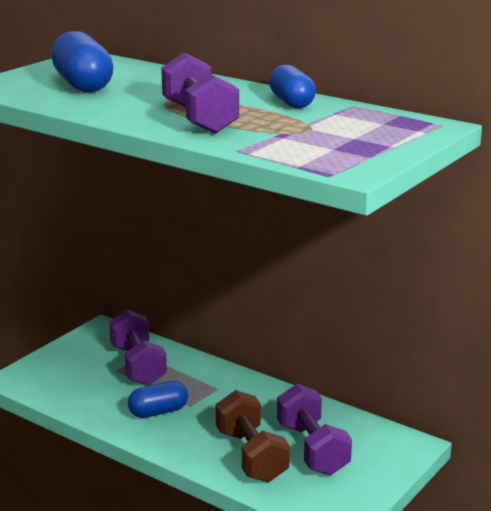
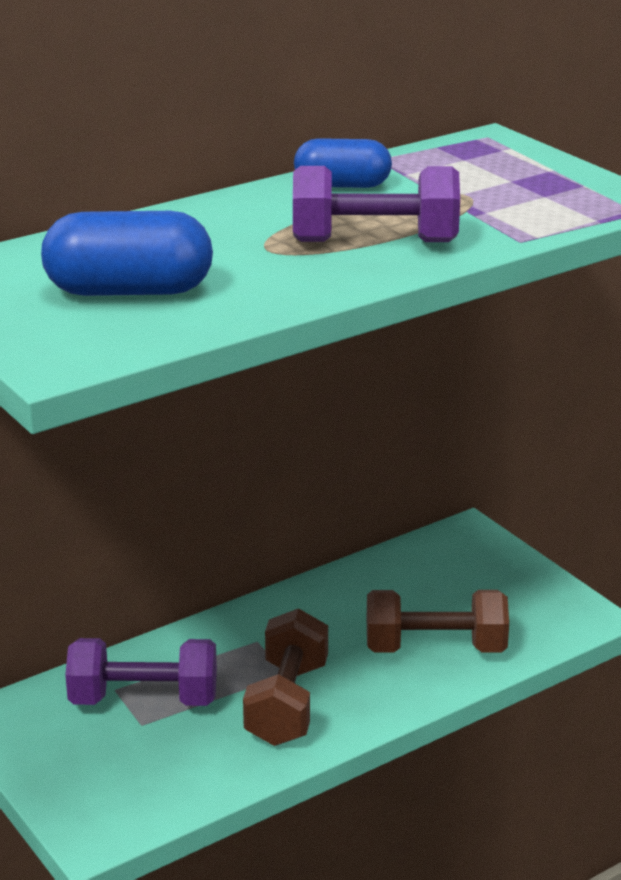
camera: 70 degrees left, 5 degrees up
blue capsule [128,381,188,418] -> brown dumbbell [243,608,328,746]
purple dumbbell [277,384,352,475] -> none

